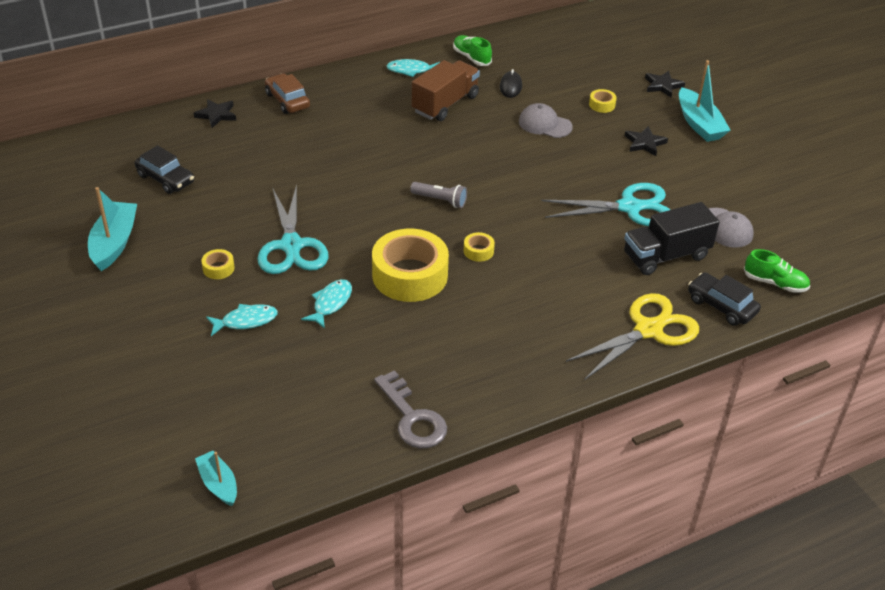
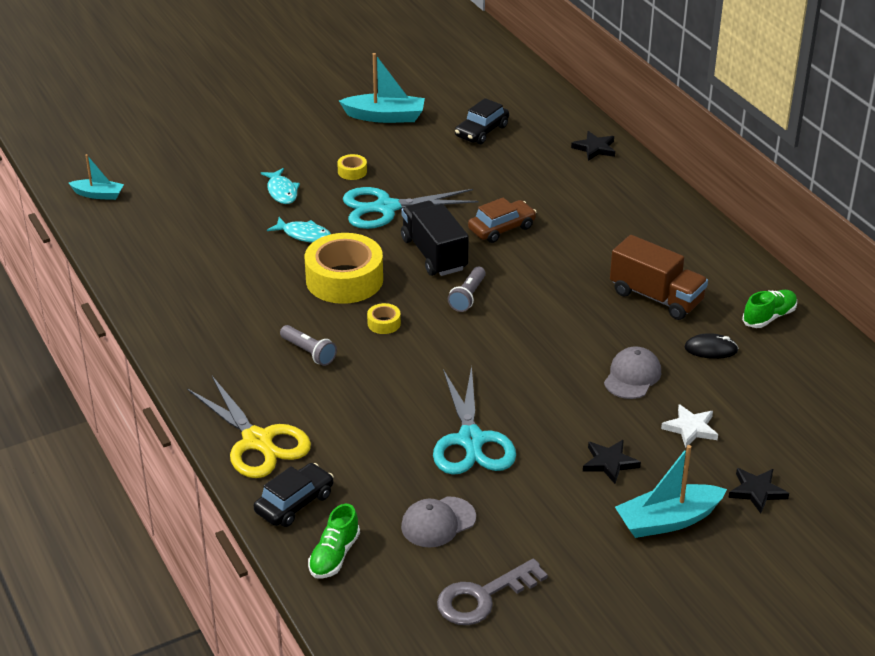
camera: 90 degrees right, 5 degrees down
turquoise boat [195,451,237,506] -> turquoise boat turned 45 degrees clockwise [69,154,124,200]
brown car [265,73,310,114] -> brown car moved to [468,197,537,243]
grey key [374,370,447,448] -> grey key moved to [437,558,548,625]
turquoise fish [387,59,440,77] -> none
yellow tape [589,89,617,113] -> white star [661,404,718,448]
black truck [624,202,720,275] -> black truck moved to [401,201,469,276]
none -> grey flashlight [280,325,337,366]

